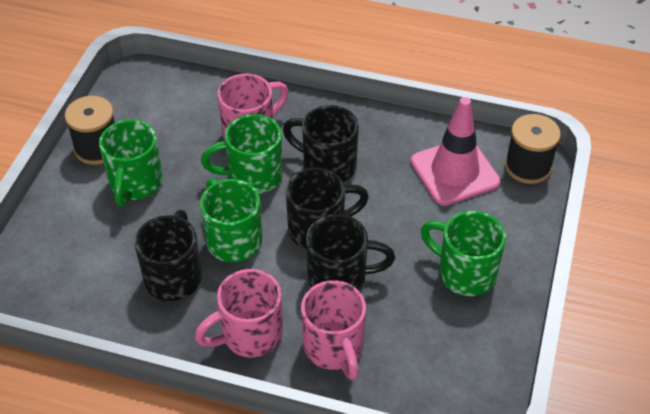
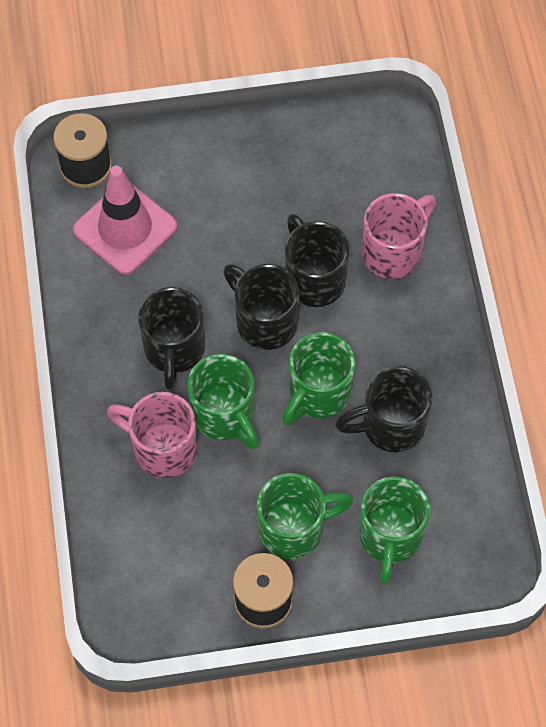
camera: 115 degrees left, 15 degrees up
pink mug [195,269,283,358] -> none
green mug [420,211,506,296] -> green mug moved to [359,477,430,584]

